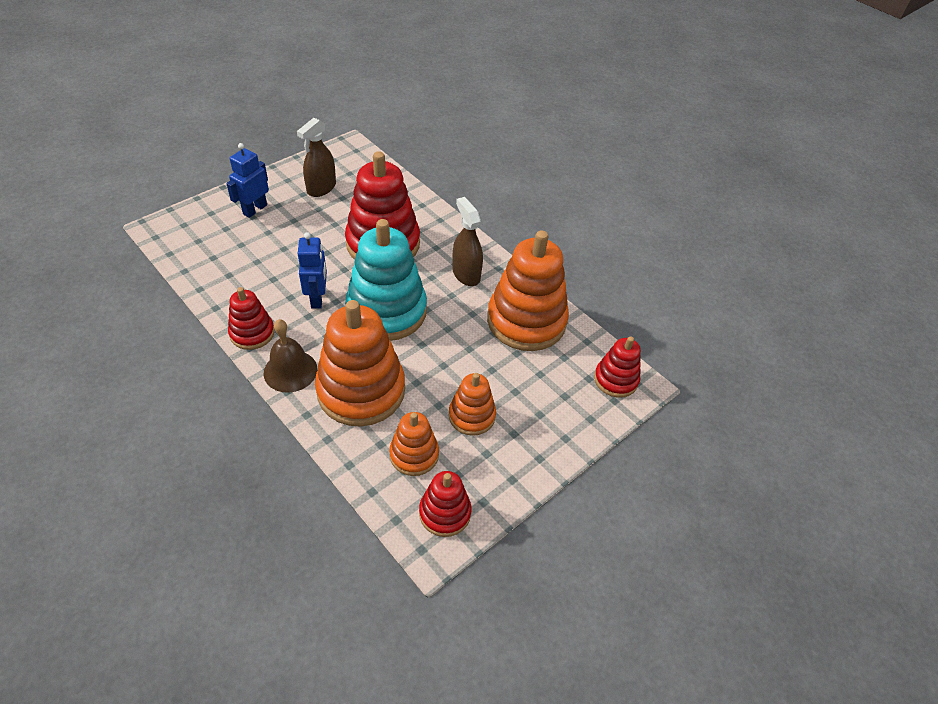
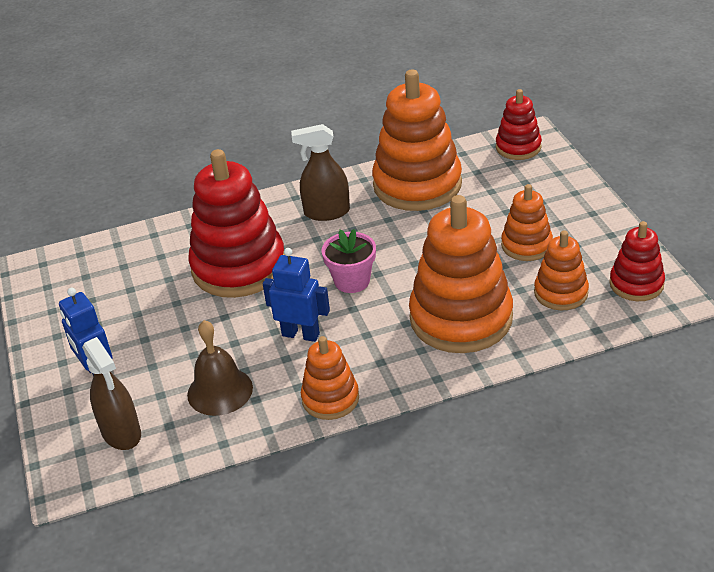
camera: 60 degrees left, 10 degrees down
red stacking toy [228,287,275,350] -> orange stacking toy [301,336,359,420]
brown bell [264,319,317,393] -> brown bell moved to [187,320,253,416]
brown spray bottle [297,118,336,197] -> brown spray bottle moved to [82,337,141,450]
turquoise stacking toy [345,219,427,341] -> pink flower pot [322,229,376,293]

